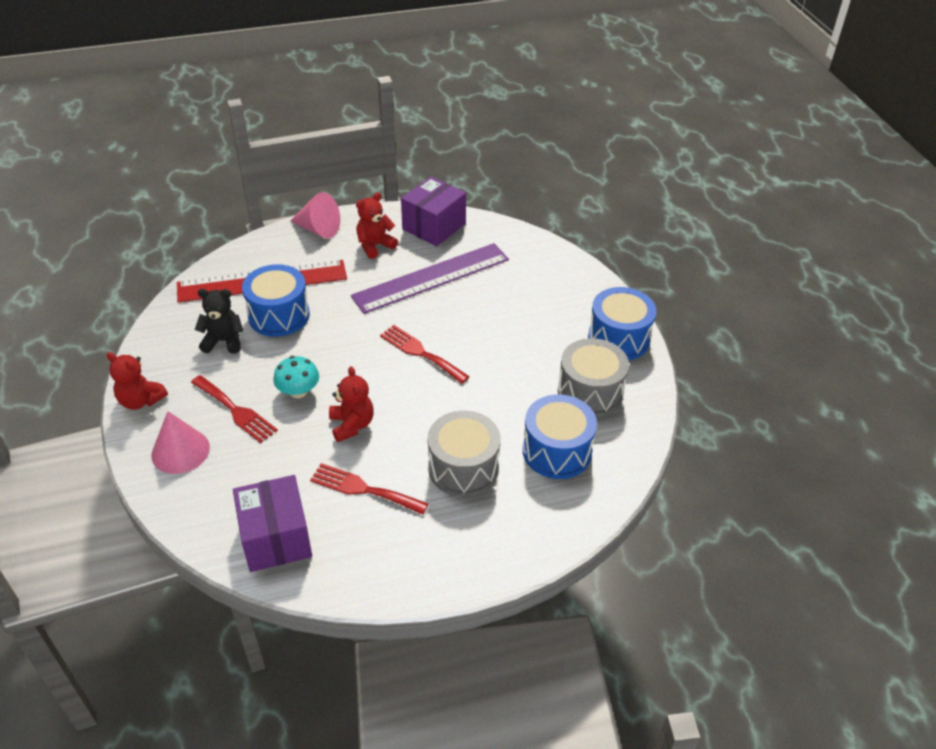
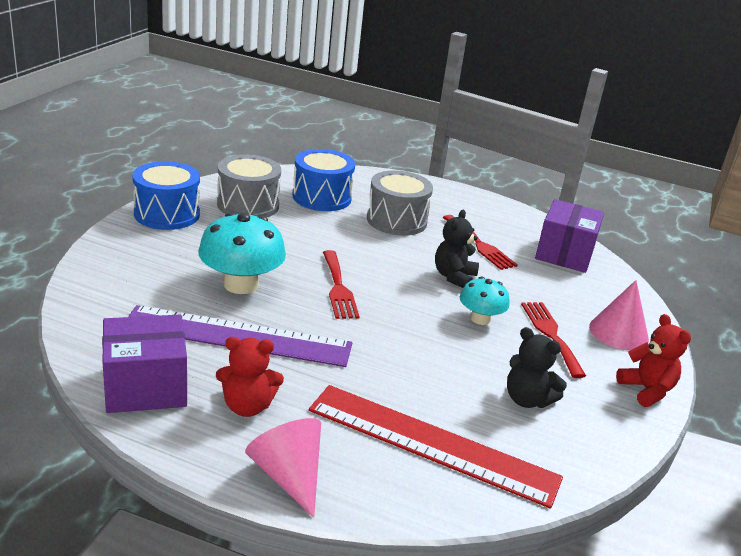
camera: 145 degrees left, 15 degrees down
blue drum [242,264,310,337] -> none
red teddy bear [329,366,374,442] -> black teddy bear [435,210,479,288]
none -> turquoise mushroom [198,212,286,294]

